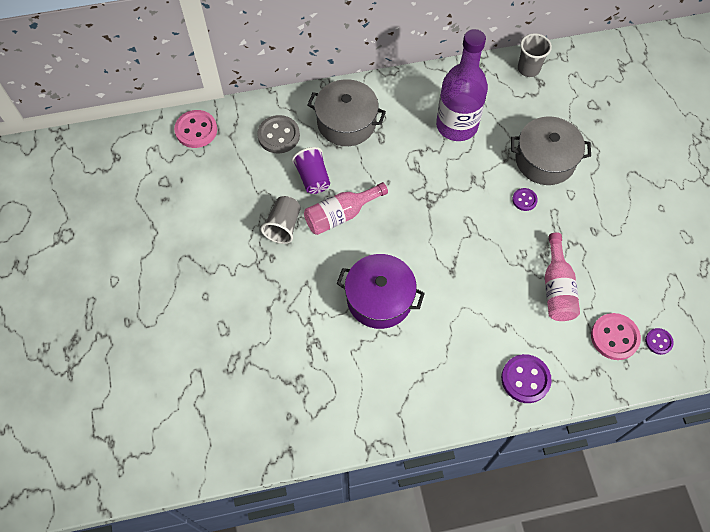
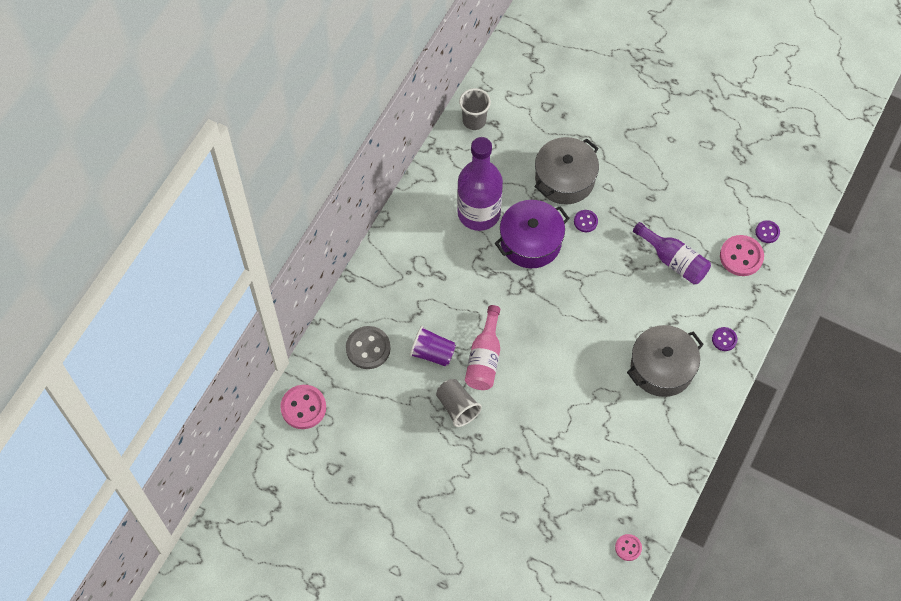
camera: 50 degrees left, 0 degrees up
grey pot [308,79,386,146] -> grey pot moved to [627,325,704,397]
purple pot [337,254,425,329] -> purple pot moved to [495,200,570,268]
purple button [501,354,552,403] -> purple button [712,327,737,351], size x0.56
pink bottle [545,232,580,321] -> purple bottle [633,222,711,285]
none -> pink button [615,534,642,561]

